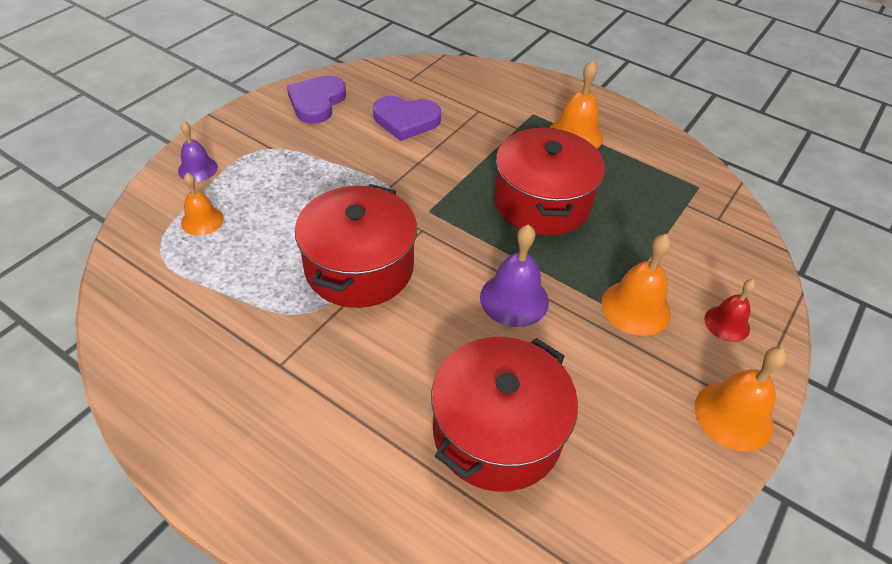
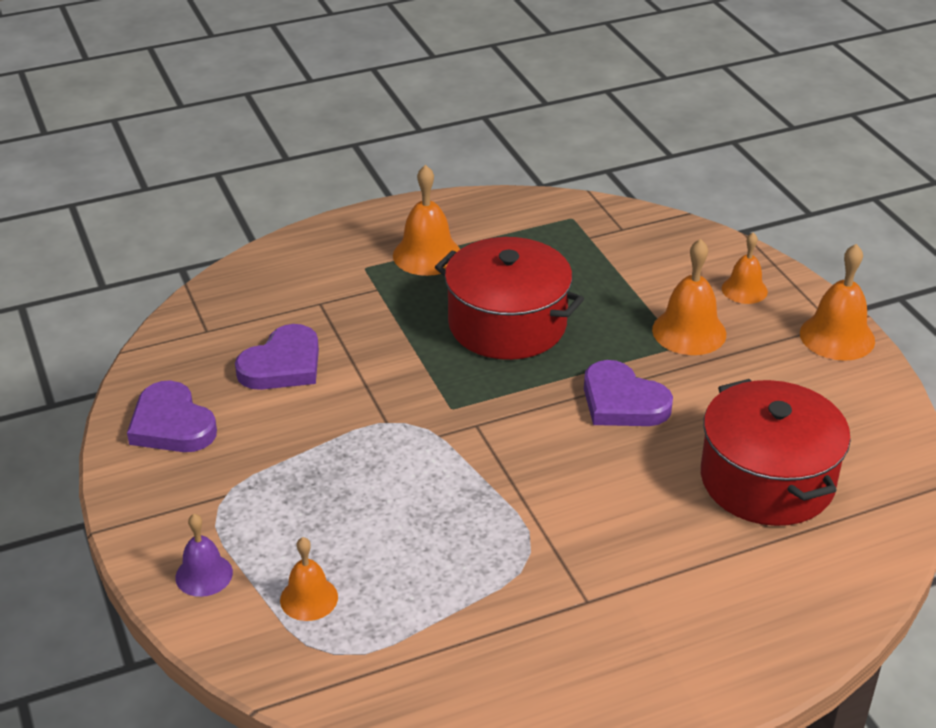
camera: 55 degrees left, 10 degrees down
red pot [295,184,417,308] -> none
purple bell [480,224,549,327] -> purple heart [584,360,673,426]
red bell [704,279,756,342] -> orange bell [722,233,768,304]

